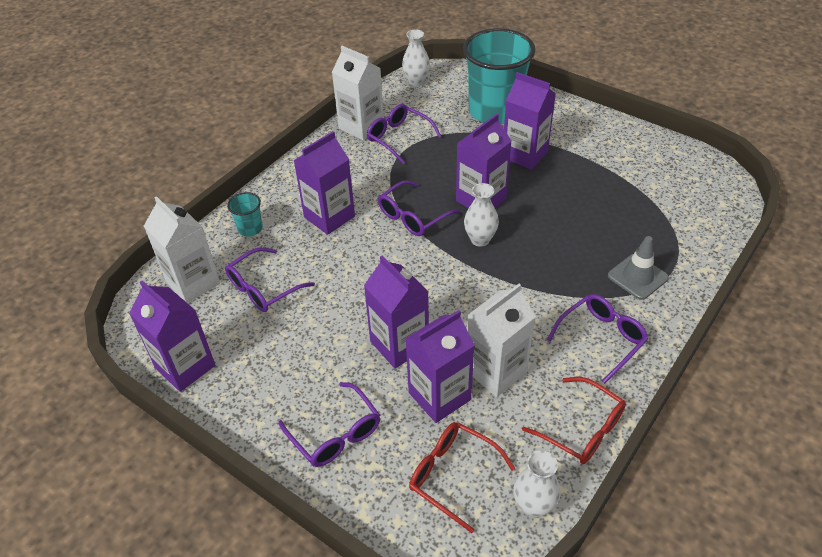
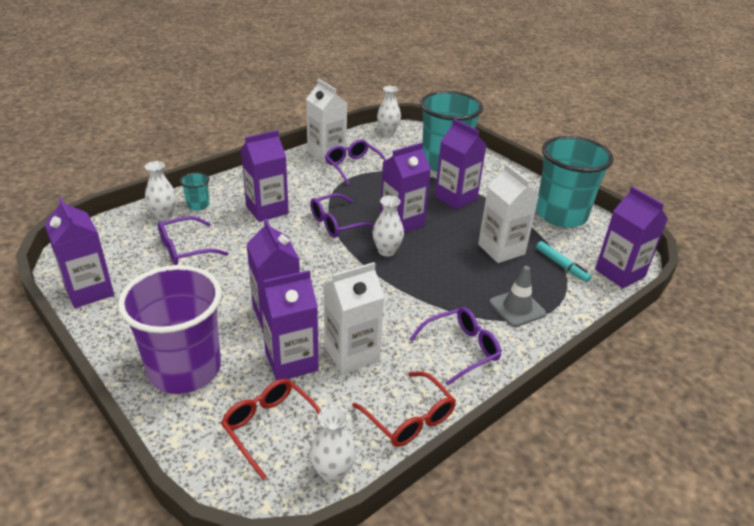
camera: 10 degrees right, 10 degrees down
white carton [144,196,220,303] -> white carton moved to [478,164,539,263]
purple glasses [278,382,380,467] -> purple cup [118,265,222,394]
none -> white vase [145,161,176,220]
none -> turquoise cup [536,136,614,227]
none -> turquoise marker [536,241,592,282]
none -> purple carton [595,186,668,288]

